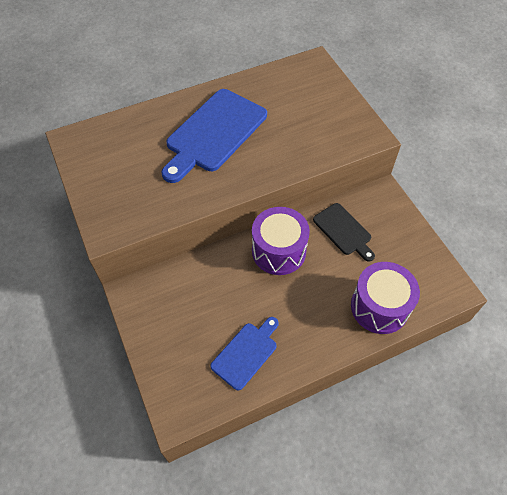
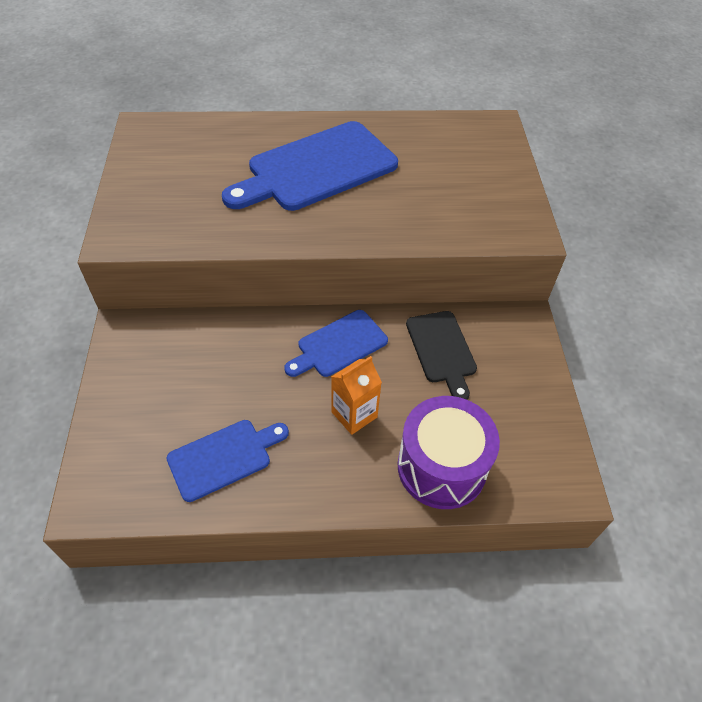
camera: 20 degrees right, 5 degrees down
purple drum [252,207,310,275] -> blue cutting board [284,310,388,377]
none -> orange carton [331,356,382,435]

